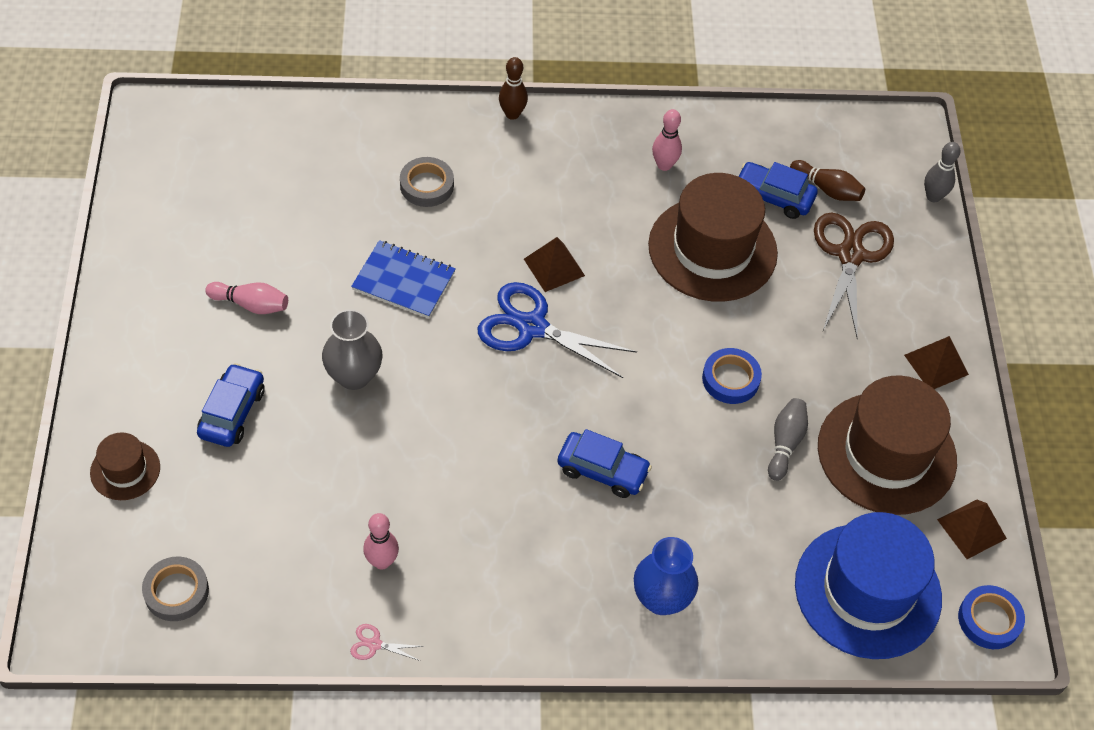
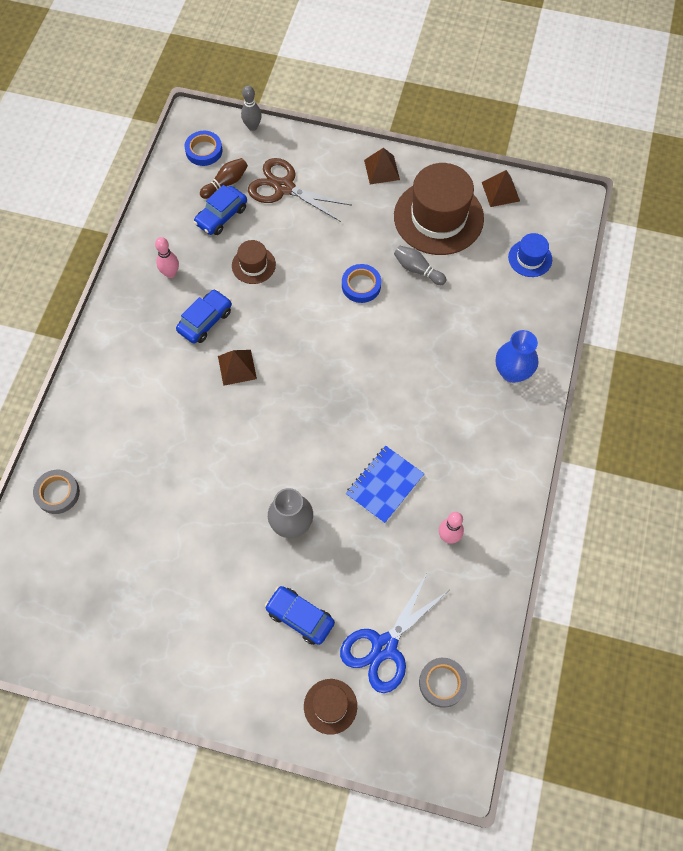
camera: 70 degrees left, 10 degrees up
pink bowling pin [205,282,288,314] -> none
pink scissors [350,624,424,661] -> none
blue notebook [351,240,456,318] -> blue notebook moved to [346,446,424,524]
grey tape [400,157,454,207] -> grey tape moved to [33,470,80,514]
blue scissors [478,282,637,378] -> blue scissors moved to [340,573,448,693]
brown bowling pin [499,57,528,120] -> none
blue car [557,429,652,498] -> blue car moved to [176,289,232,344]
brown hat [648,173,778,302] -> brown hat [232,240,276,284], size x0.48
blue hat [795,512,942,659] -> blue hat [508,233,552,277], size x0.48
blue tape [958,585,1025,649] -> blue tape moved to [184,131,223,166]

